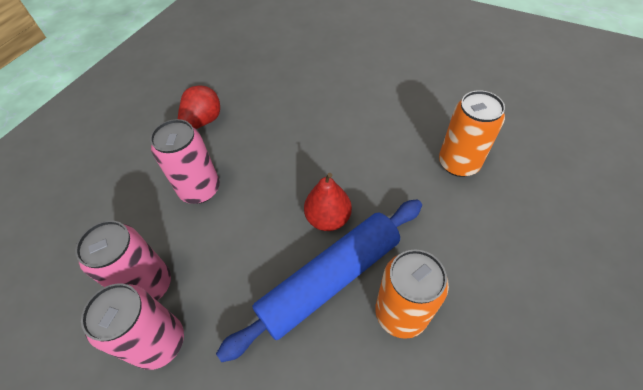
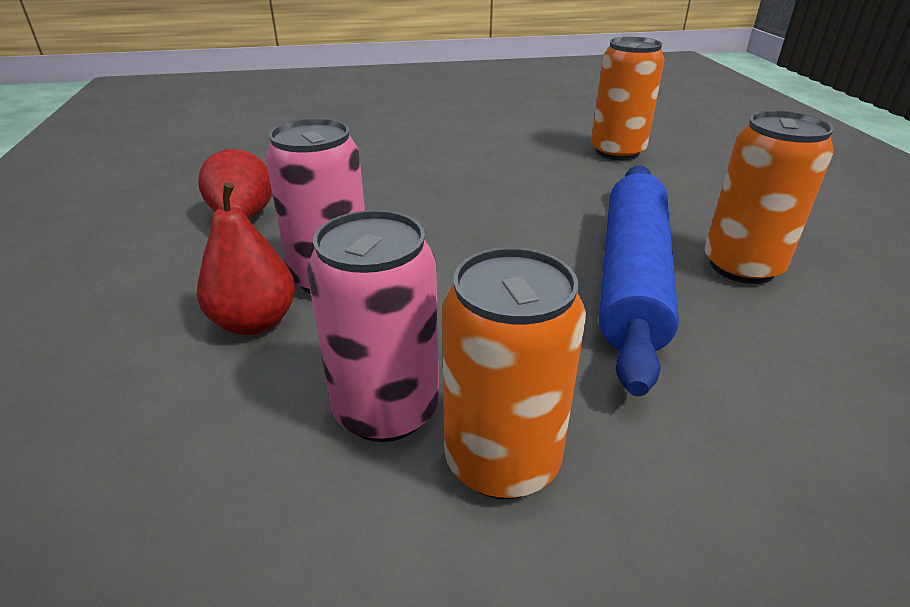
camera: 40 degrees left, 20 degrees down
pink can [81,283,184,370] -> orange can [442,247,586,499]
red pear [304,173,352,231] -> red pear moved to [197,182,295,335]

